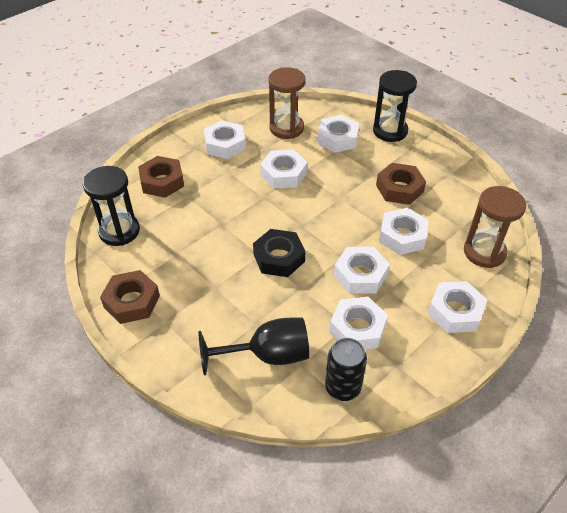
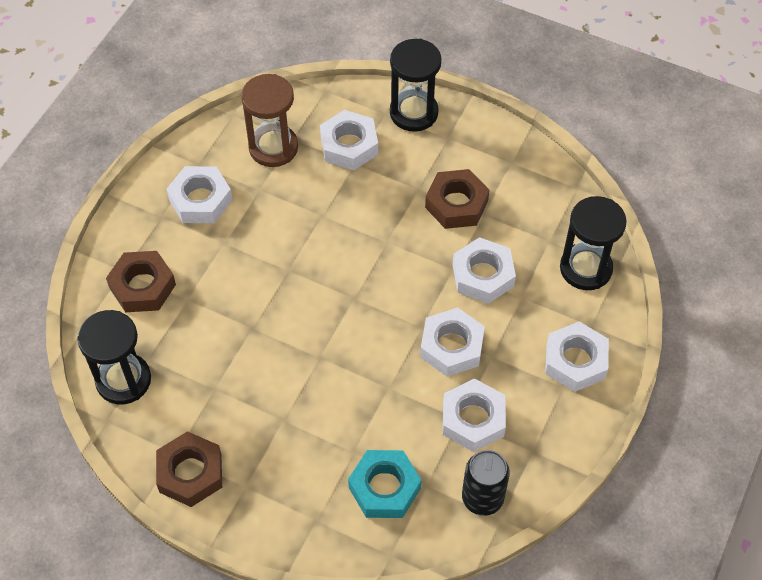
camera: 20 degrees left, 10 degrees up
black goblet [199,318,309,375] -> turquoise nut [348,450,422,518]
black nut [253,229,305,277] -> none
white nut [260,150,307,189] -> none
brown hourglass [464,186,526,268] -> black hourglass [560,196,627,290]

